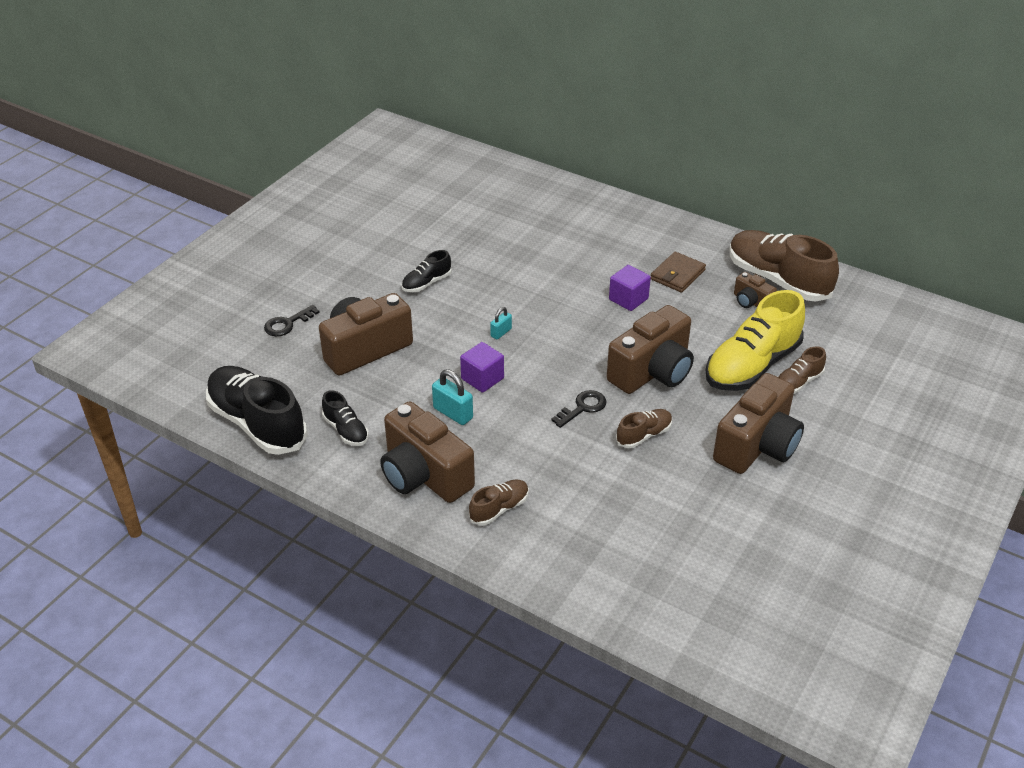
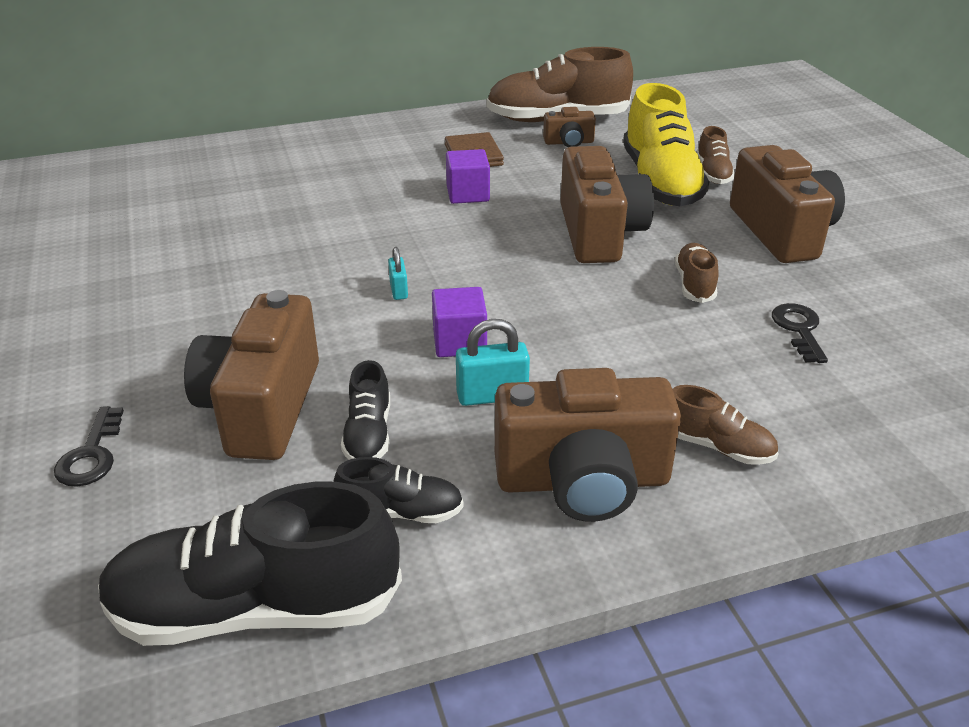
camera: 50 degrees left, 5 degrees down
black shoe [402,250,452,292] -> black shoe moved to [341,360,390,460]
brown shoe [469,479,529,526] -> brown shoe turned 120 degrees clockwise [672,385,778,465]
black key [551,390,606,428] -> black key moved to [772,303,828,363]

